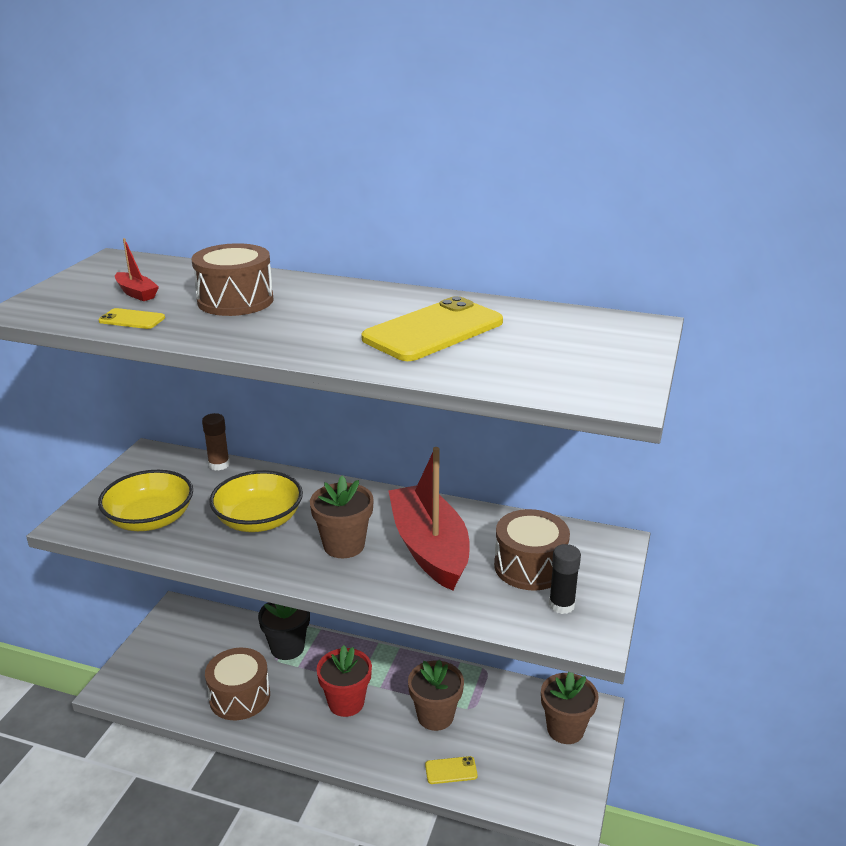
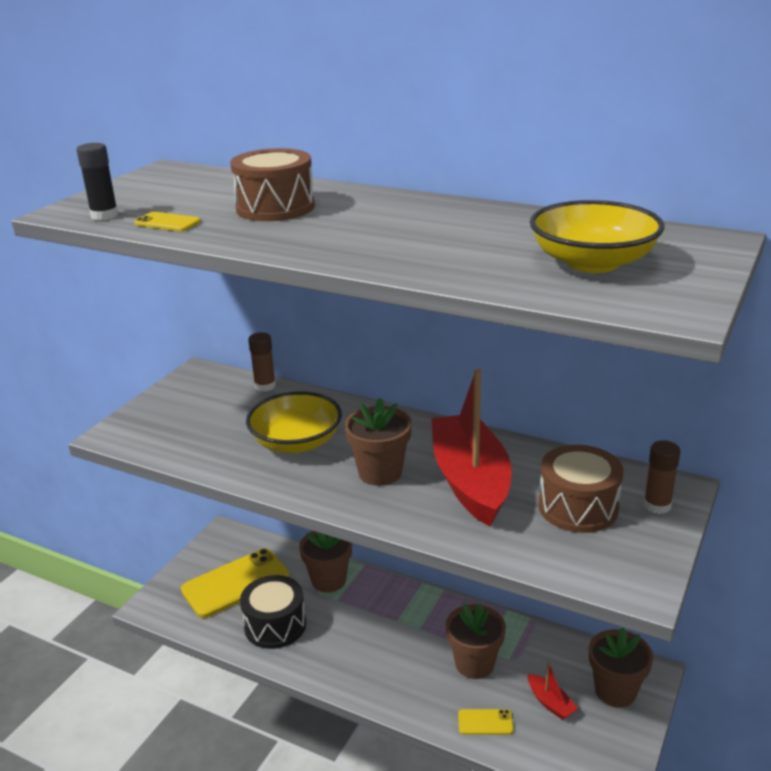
camera: 10 degrees right, 0 degrees up
yellow bowl [98,470,193,531] -> yellow bowl moved to [530,200,664,273]
red boat [115,238,159,301] -> red boat moved to [528,661,578,720]
brown drum [205,648,270,720] -> black drum [240,575,306,649]
black flower pot [258,602,310,660] -> brown flower pot [299,531,352,593]
red flower pot [317,645,372,717] -> none
yellow phone [361,296,503,361] -> yellow phone moved to [181,548,289,618]
black glue stick [549,544,581,614] -> black glue stick moved to [77,143,118,220]
none -> brown glue stick [644,440,681,514]

